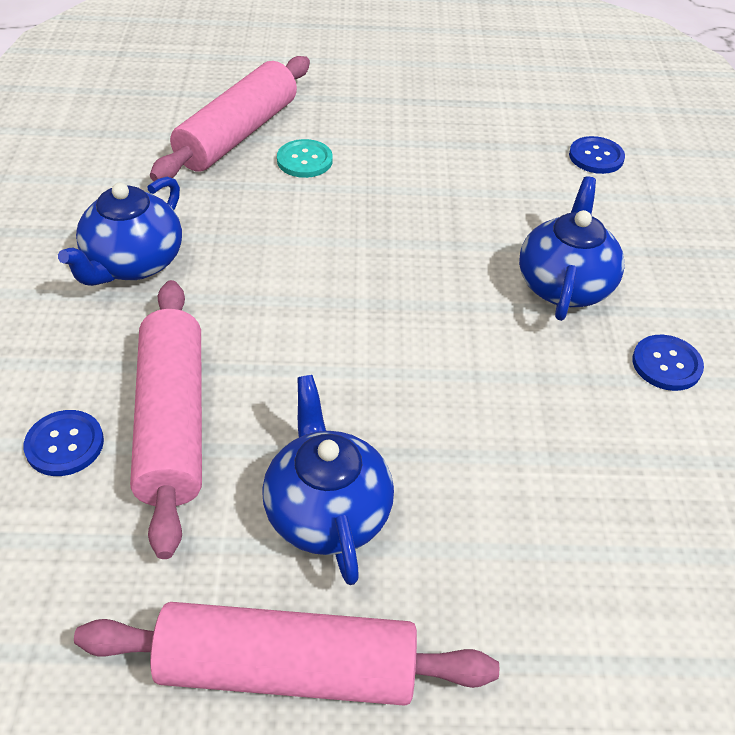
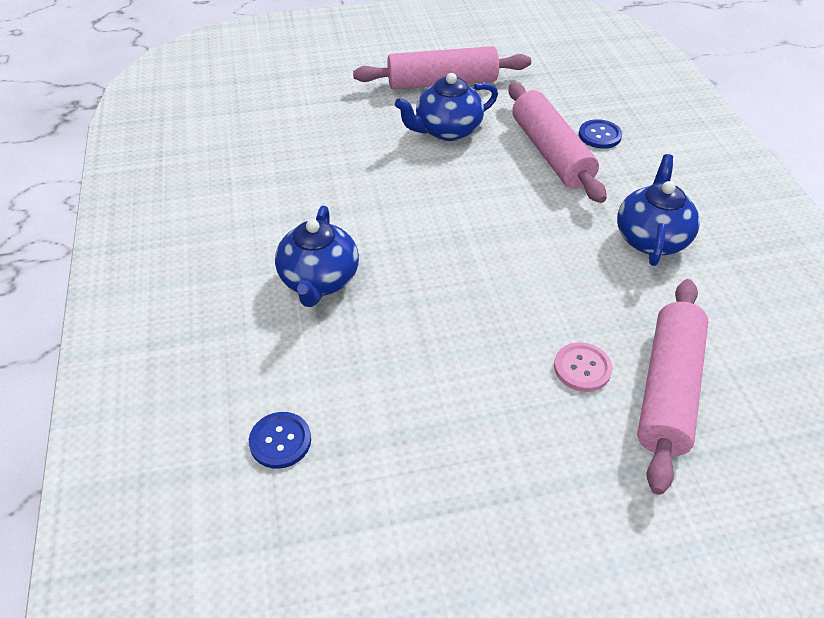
camera: 170 degrees right, 0 degrees up
blue teapot [262,375,394,585] -> blue teapot turned 90 degrees clockwise [395,73,498,141]
turquoise button [277,139,333,178] -> pink button [554,342,613,392]
blue button [632,335,704,391] -> none

